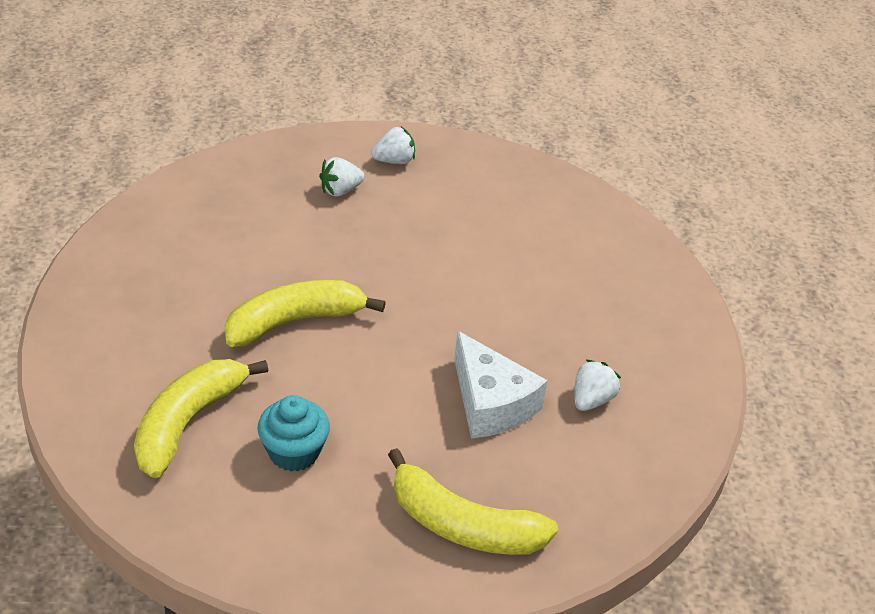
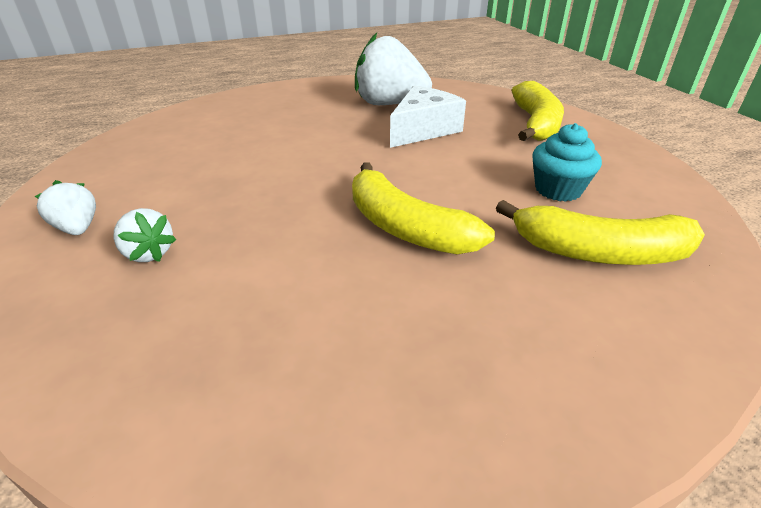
camera: 105 degrees left, 5 degrees down
white strawberry [574,360,621,411] -> white strawberry [355,33,432,105], size x2.05

